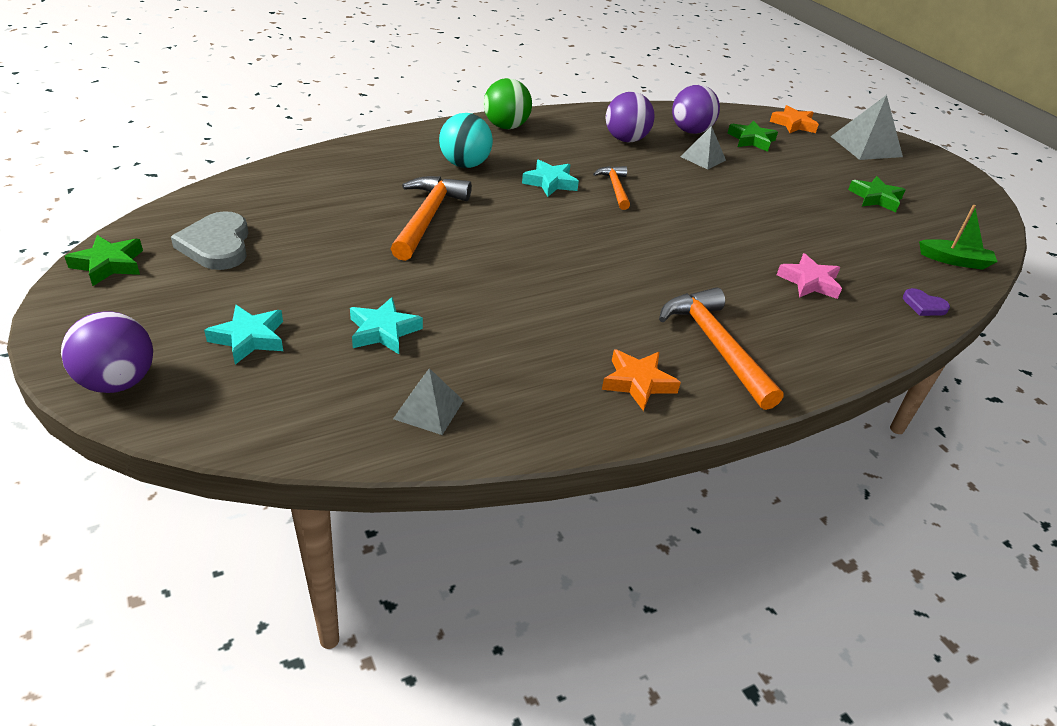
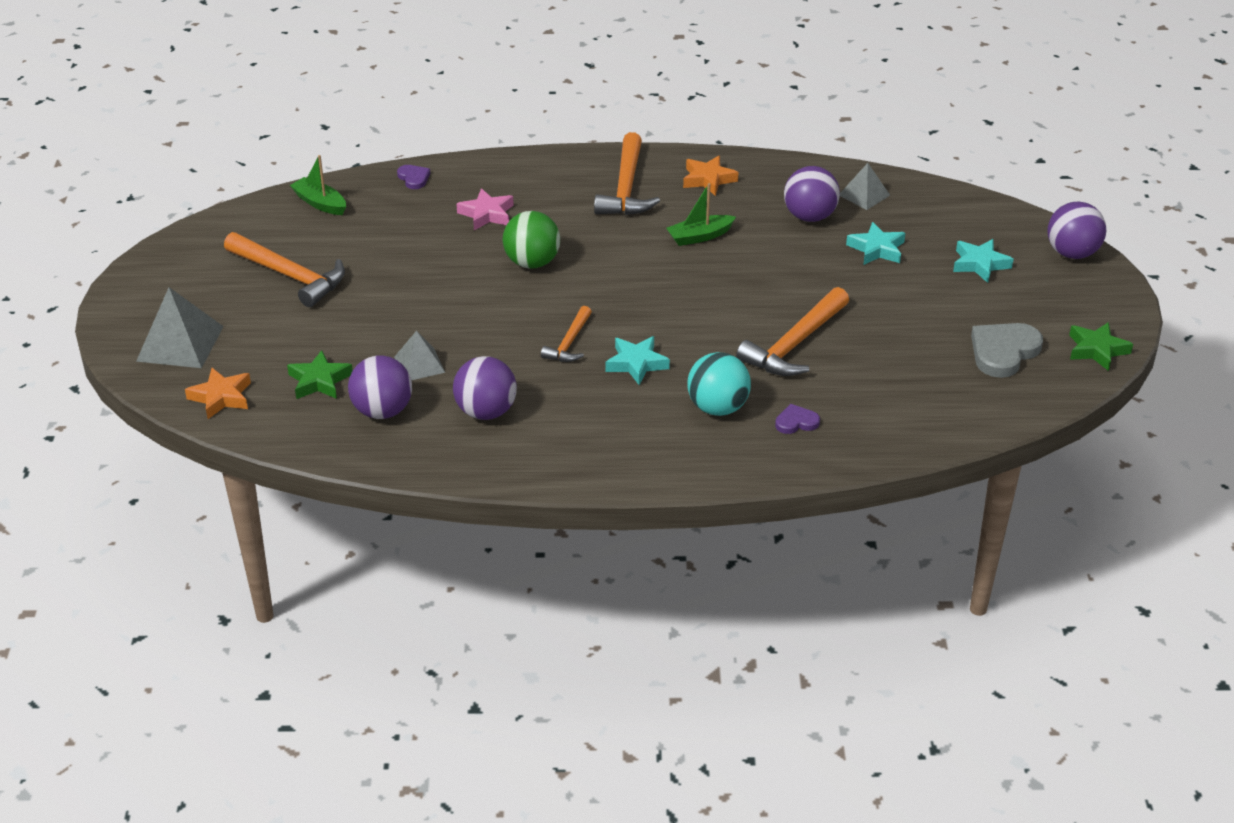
camera: 150 degrees left, 0 degrees up
grey heart [171,211,249,270] -> grey heart turned 150 degrees counterclockwise [971,323,1043,378]
green ball [484,78,532,129] -> green ball moved to [503,211,560,269]
green star [848,176,905,212] -> orange hammer [224,232,345,307]
none -> green boat [666,183,736,246]
none -> purple heart [775,404,820,434]
none -> purple ball [784,166,840,222]

